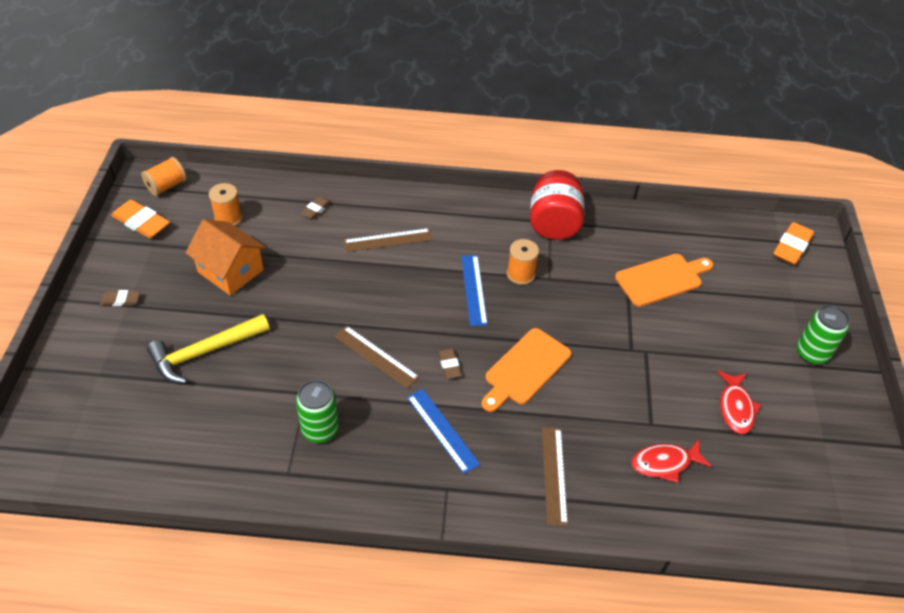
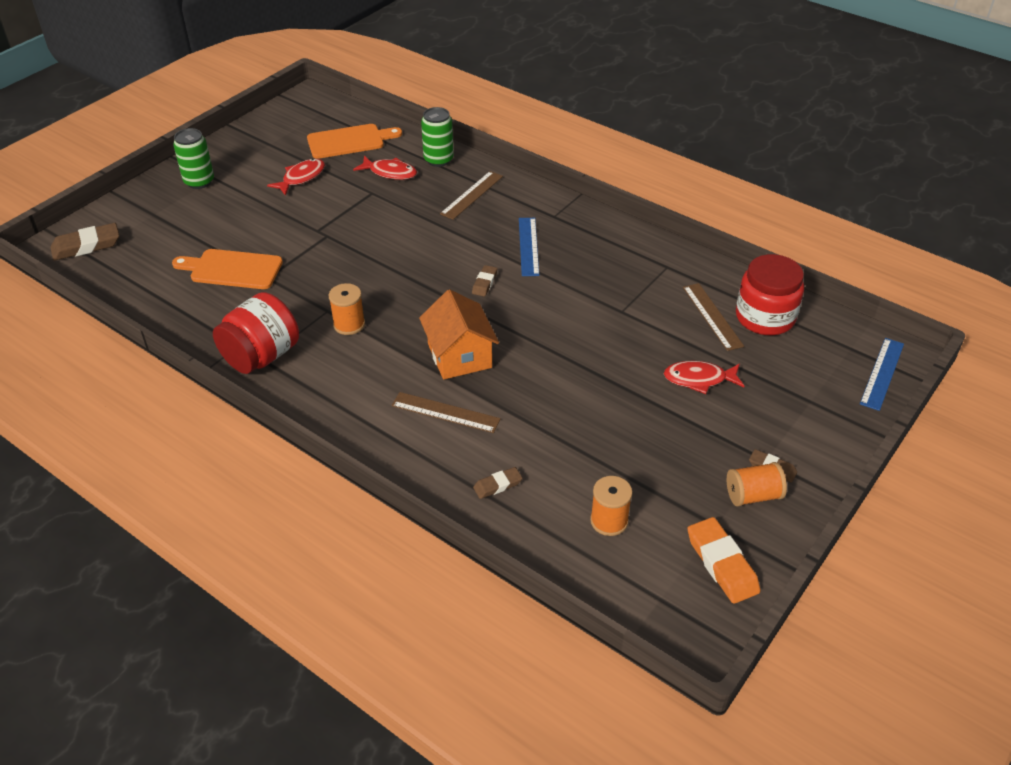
camera: 145 degrees left, 5 degrees down
orange spool [141,157,187,196] -> orange spool moved to [727,462,787,507]
yellow hammer [147,314,269,383] -> red fish [664,361,745,394]
orange house [185,219,266,295] -> orange house moved to [419,289,499,380]
green can [296,380,339,443] -> green can moved to [421,107,454,167]
brown ruler [334,326,419,389] -> brown ruler moved to [683,283,744,351]
blue ruler [461,255,488,326] -> blue ruler moved to [860,338,904,411]
orange cutting board [482,328,571,412] -> orange cutting board moved to [307,124,402,159]
orange eraser [773,222,814,265] -> brown eraser [51,223,119,261]
none -> red jar [736,254,804,335]

